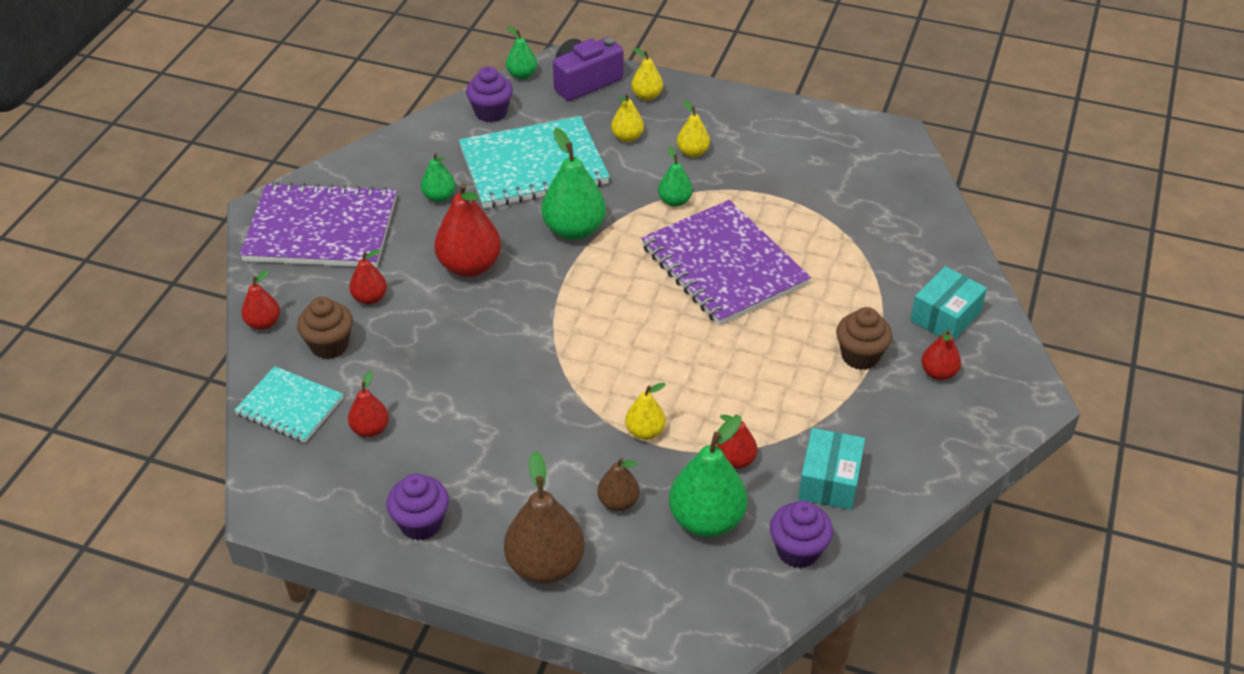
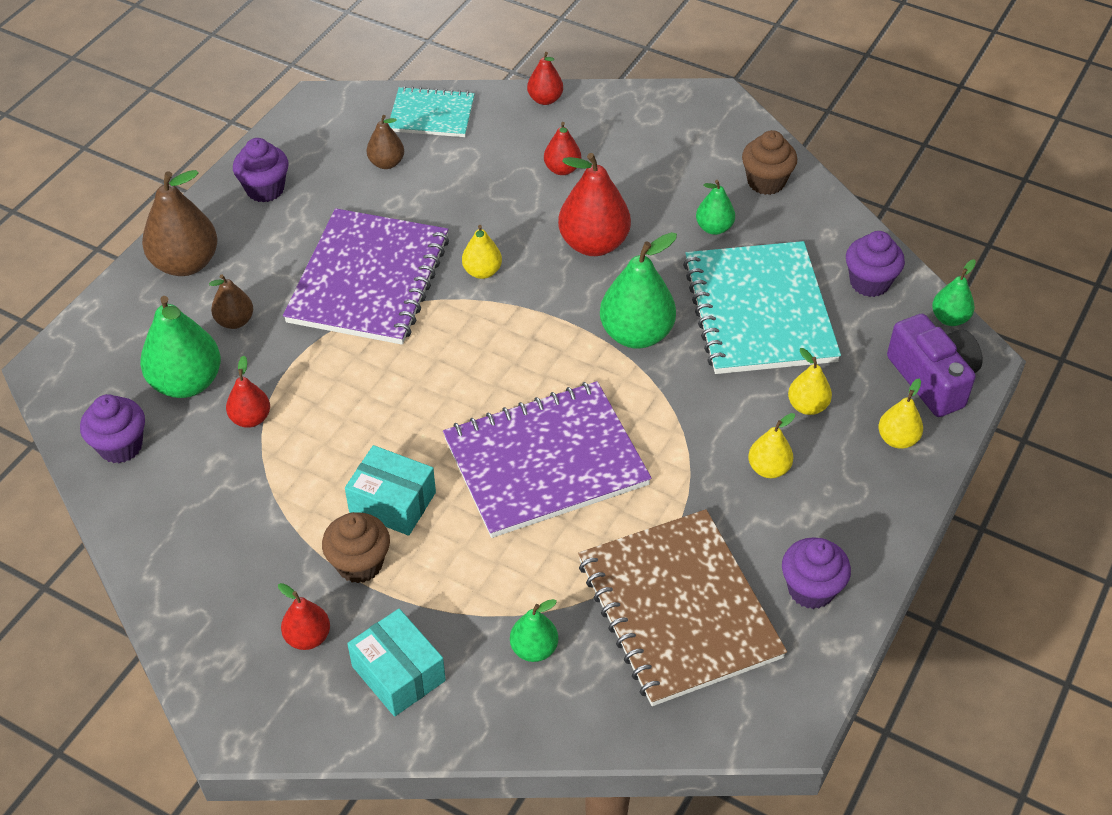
camera: 100 degrees right, 5 degrees up
turquoise notebook [234,366,343,443] -> turquoise notebook turned 60 degrees clockwise [389,86,475,137]
purple notebook [240,182,396,268] -> purple notebook moved to [283,208,449,345]
brown cupcake [297,297,353,359] -> brown cupcake moved to [742,130,797,195]
red pear [348,371,389,437] -> brown pear [366,115,404,169]
yellow pear [625,383,666,440] -> yellow pear moved to [462,225,502,279]
green pear [658,146,693,207] -> green pear moved to [510,599,558,662]
turquoise box [798,428,865,510] -> turquoise box moved to [345,445,436,536]
none -> brown notebook [578,509,787,706]
none -> purple cupcake [782,537,851,609]

